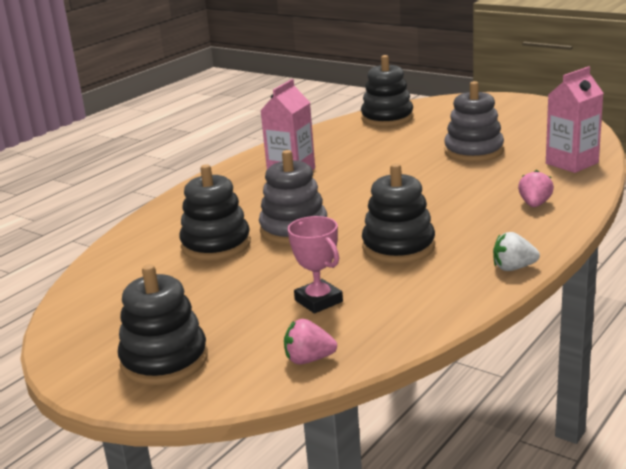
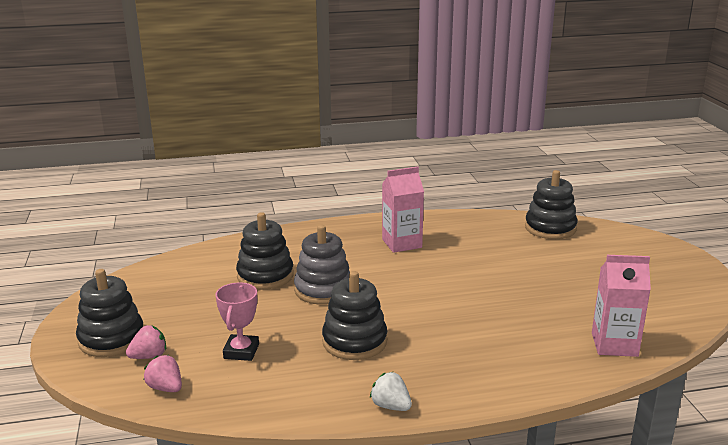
camera: 40 degrees right, 0 degrees up
grey stacking toy [444,81,504,162] -> none
pink strawberry [518,170,554,207] -> pink strawberry moved to [126,325,166,359]

